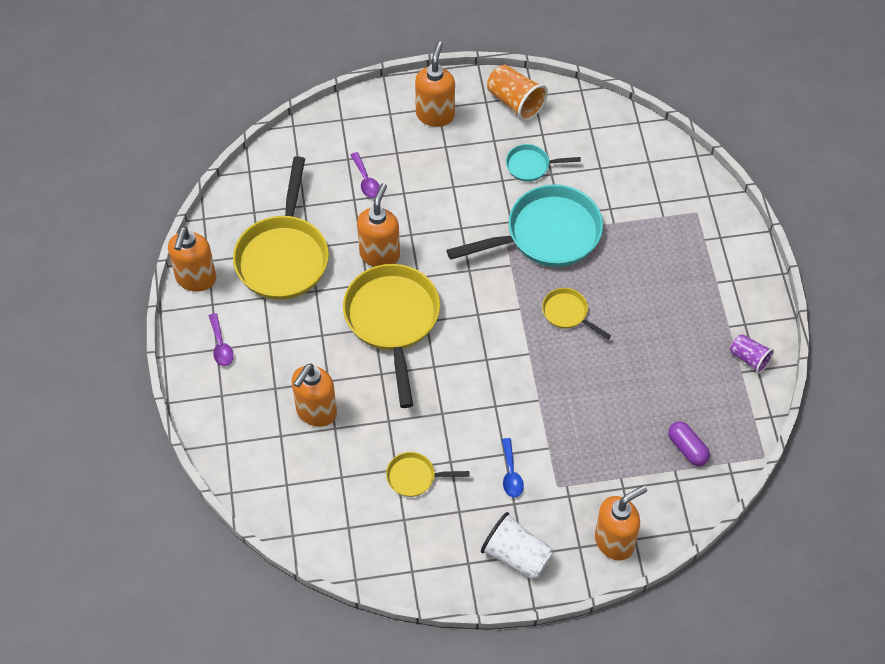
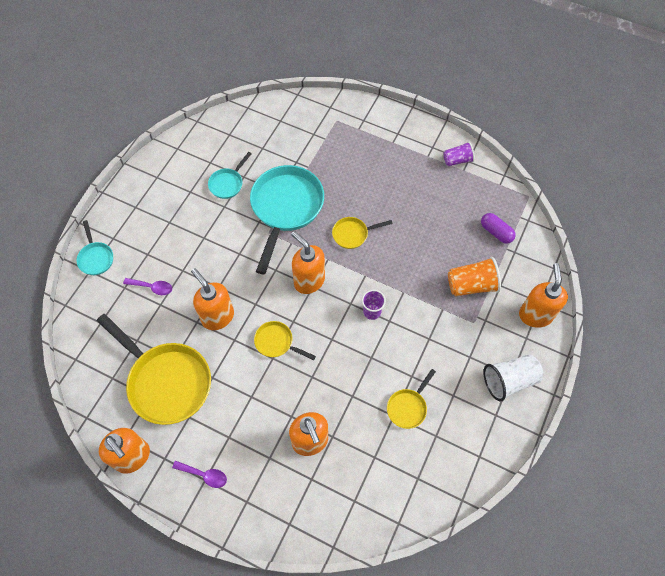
camera: 55 degrees left, 5 degrees up
yellow pan [343,264,440,408] -> yellow pan [254,321,316,360], size x0.47
orange soap dispenser [415,41,455,127] -> orange soap dispenser moved to [291,231,325,294]
orange cup [487,65,548,121] -> orange cup moved to [448,257,501,296]
blue spoon [502,438,524,498] -> none
purple capsule [668,421,710,466] -> purple capsule turned 45 degrees clockwise [481,213,516,244]
none -> turquoise pan [76,220,113,275]
none -> purple cup [362,290,386,320]

